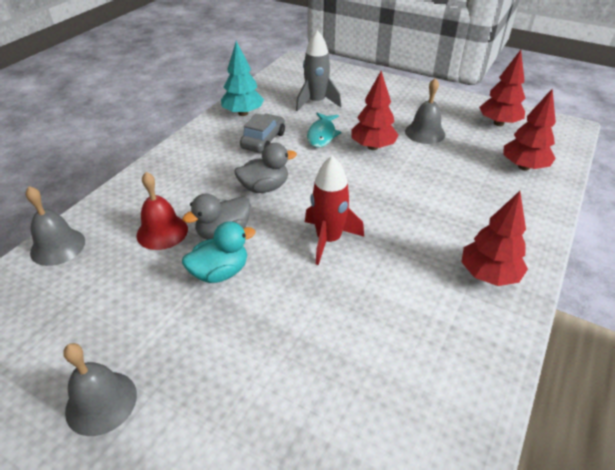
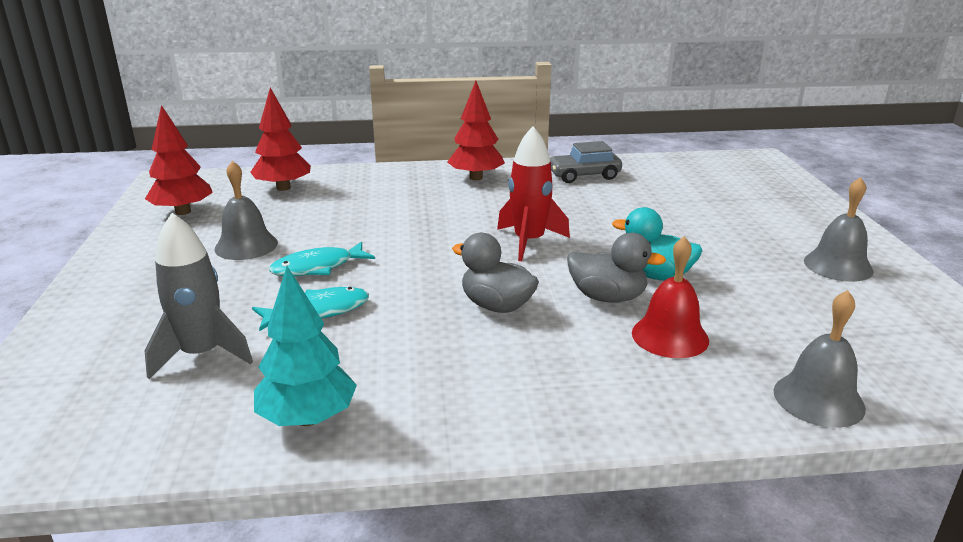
camera: 125 degrees left, 15 degrees down
grey car [240,113,285,153] -> grey car moved to [550,141,622,183]
red tree [352,71,399,150] -> turquoise fish [269,242,375,276]

